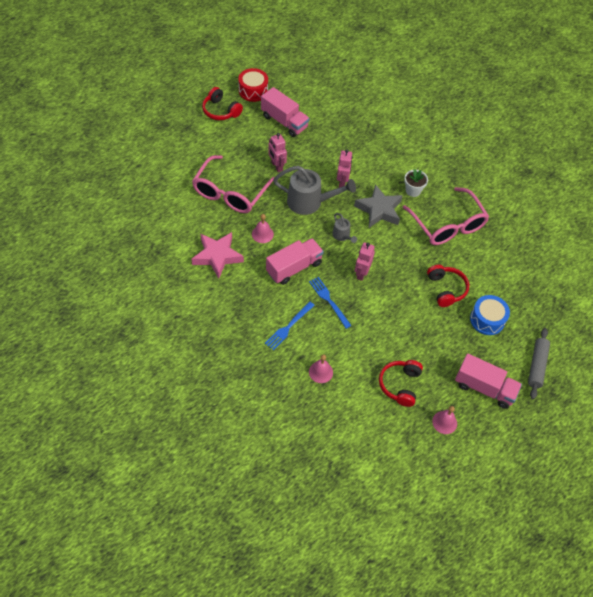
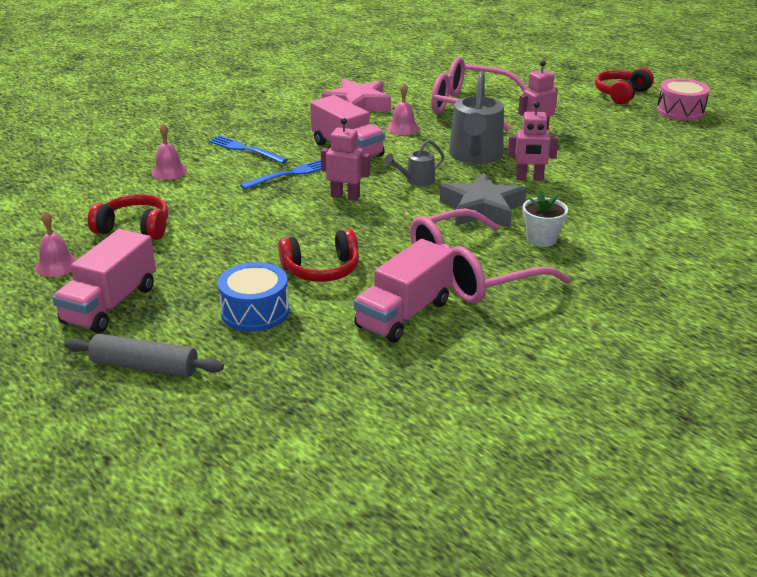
camera: 90 degrees right, 25 degrees down
red drum [238,68,268,102] -> pink drum [657,78,710,121]
pink truck [261,87,310,137] -> pink truck moved to [354,239,454,343]

